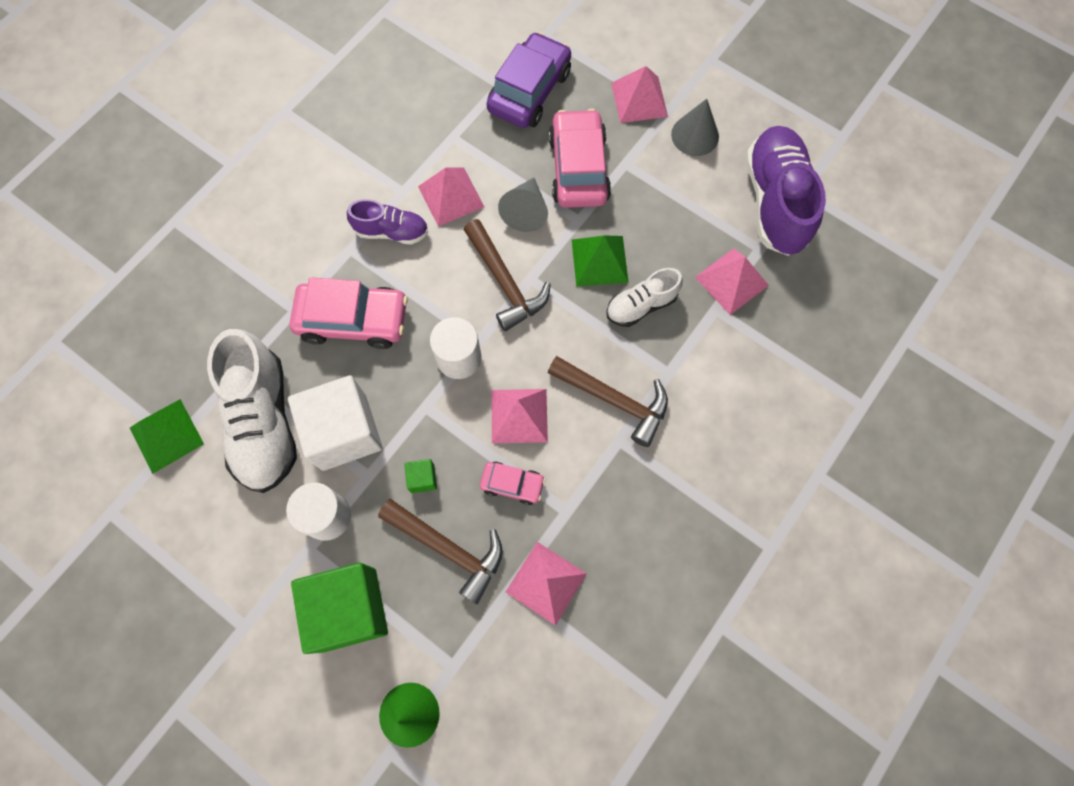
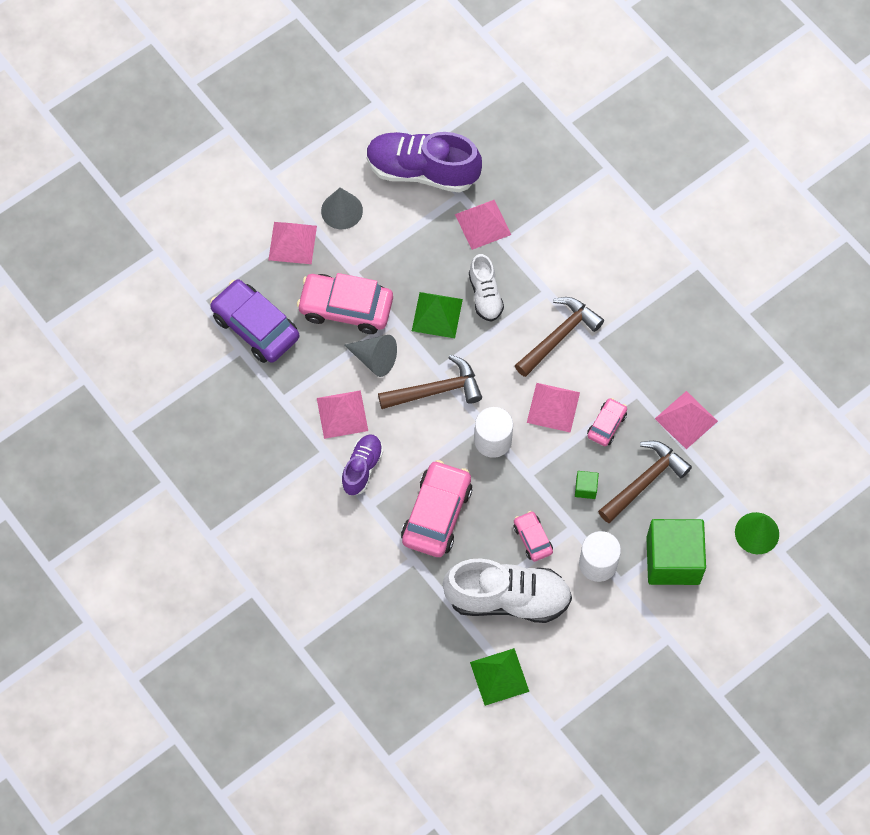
camera: 75 degrees left, 5 degrees down
white cube [288,375,383,471] -> pink car [513,511,553,562]

